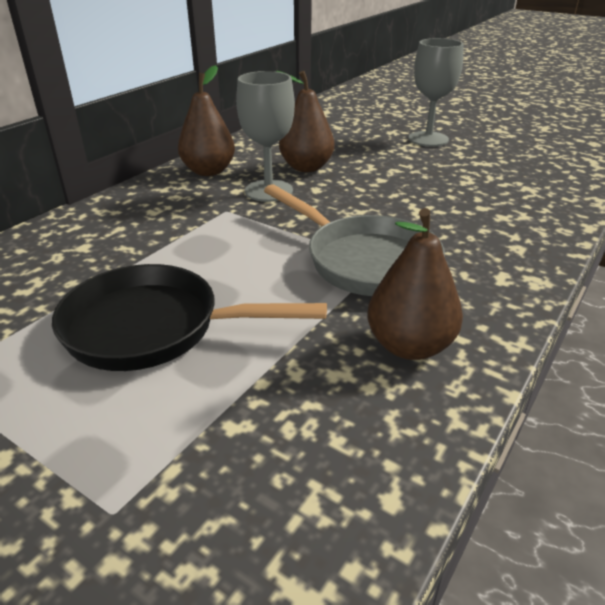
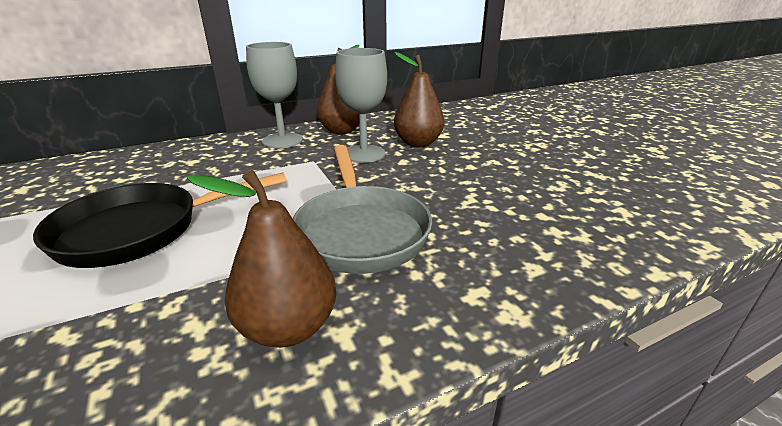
camera: 30 degrees right, 5 degrees down
black pan [52,264,327,371] -> black pan turned 60 degrees counterclockwise [33,172,287,268]
grey goblet [408,38,464,147] -> grey goblet moved to [246,42,303,148]

